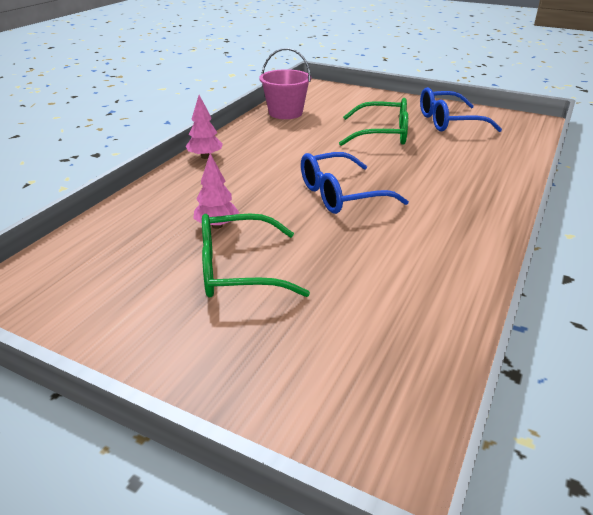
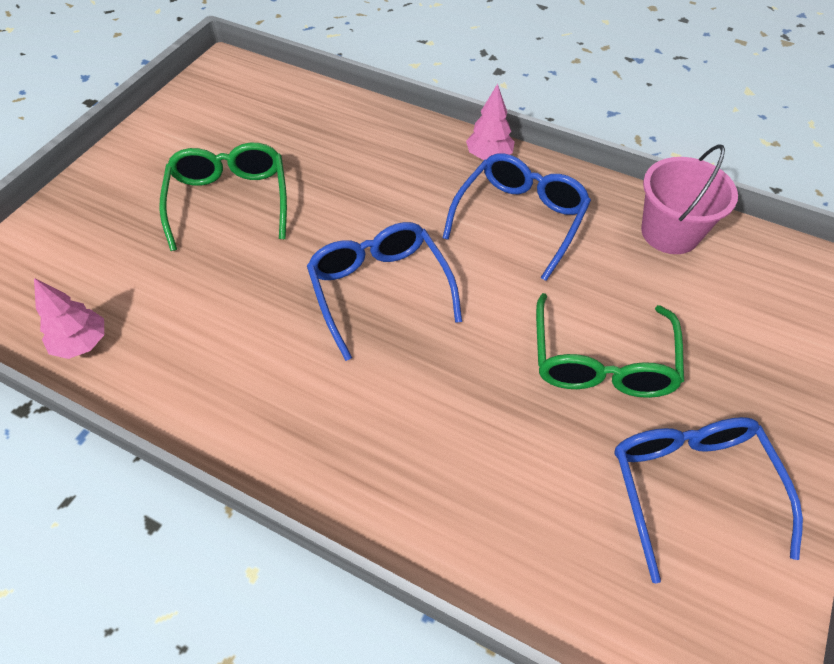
camera: 90 degrees right, 20 degrees up
pink tree [193,153,239,229] -> pink tree moved to [34,278,104,359]
none -> blue glasses [442,153,591,281]

